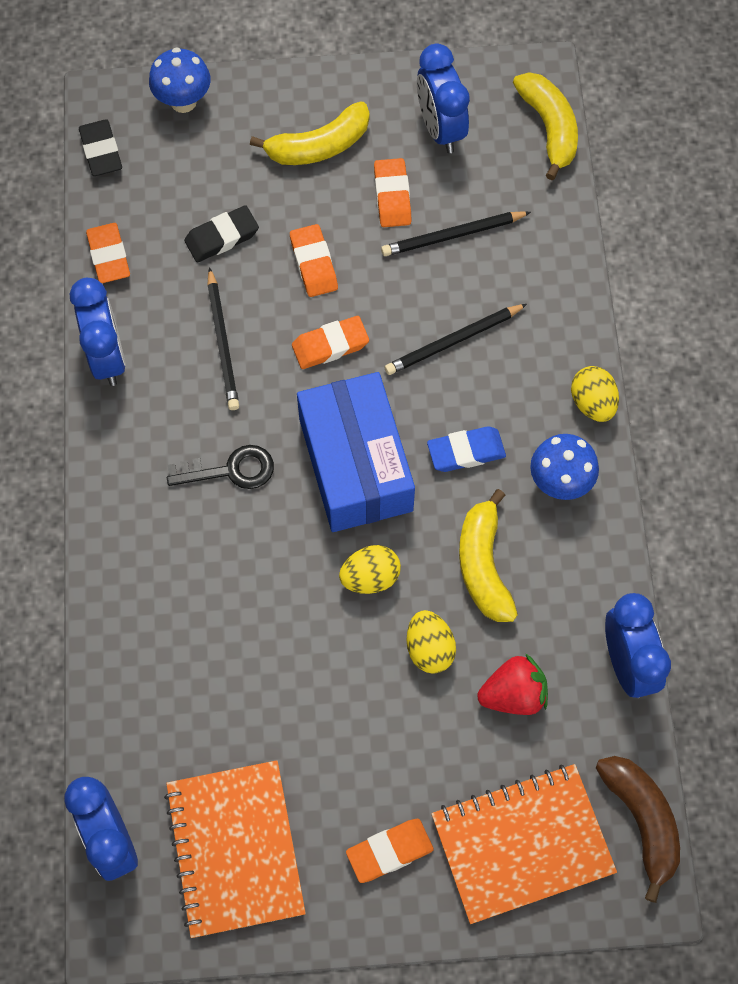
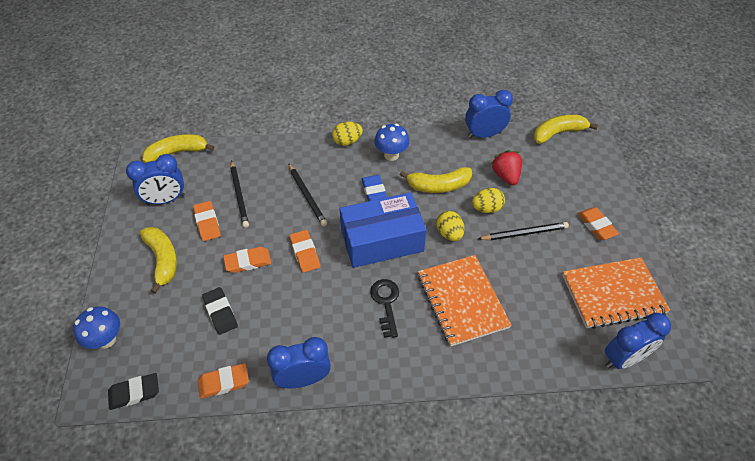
camera: 90 degrees left, 15 degrees down
black pencil [207,267,239,410] -> black pencil moved to [478,222,569,241]
orange eraser [374,158,412,227] -> orange eraser turned 75 degrees clockwise [193,201,221,241]
orange notebook [431,764,617,924] -> orange notebook moved to [418,255,512,347]
brown banana [596,756,680,903] -> yellow banana [534,115,598,144]

